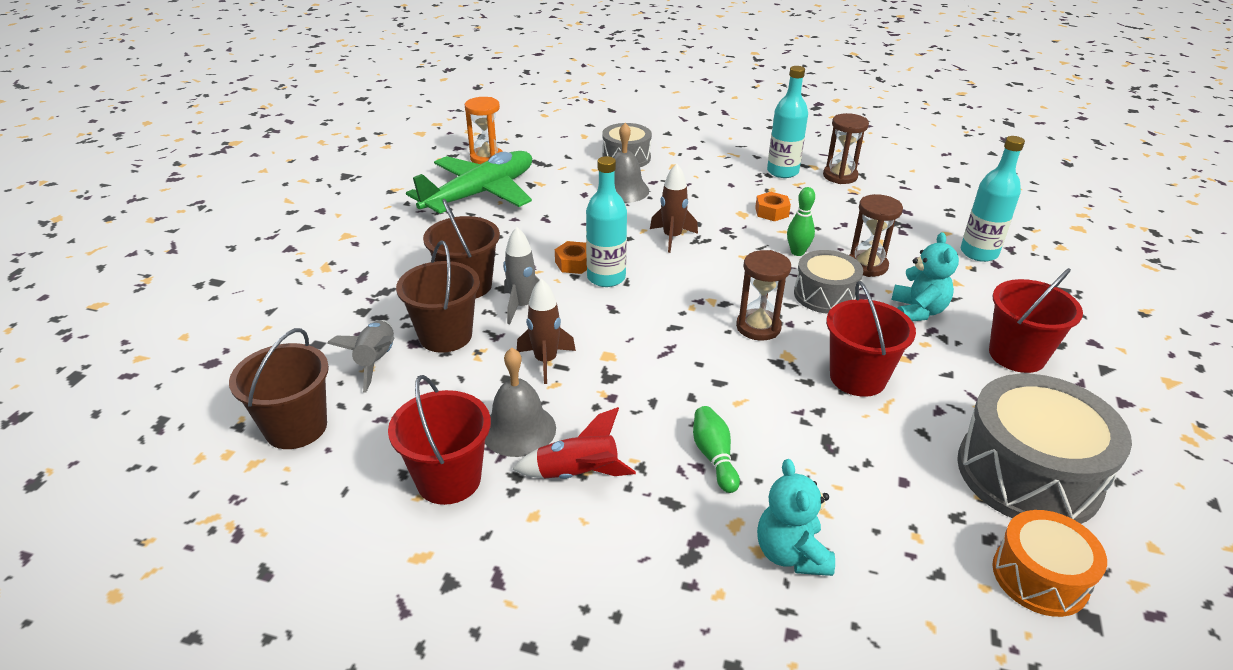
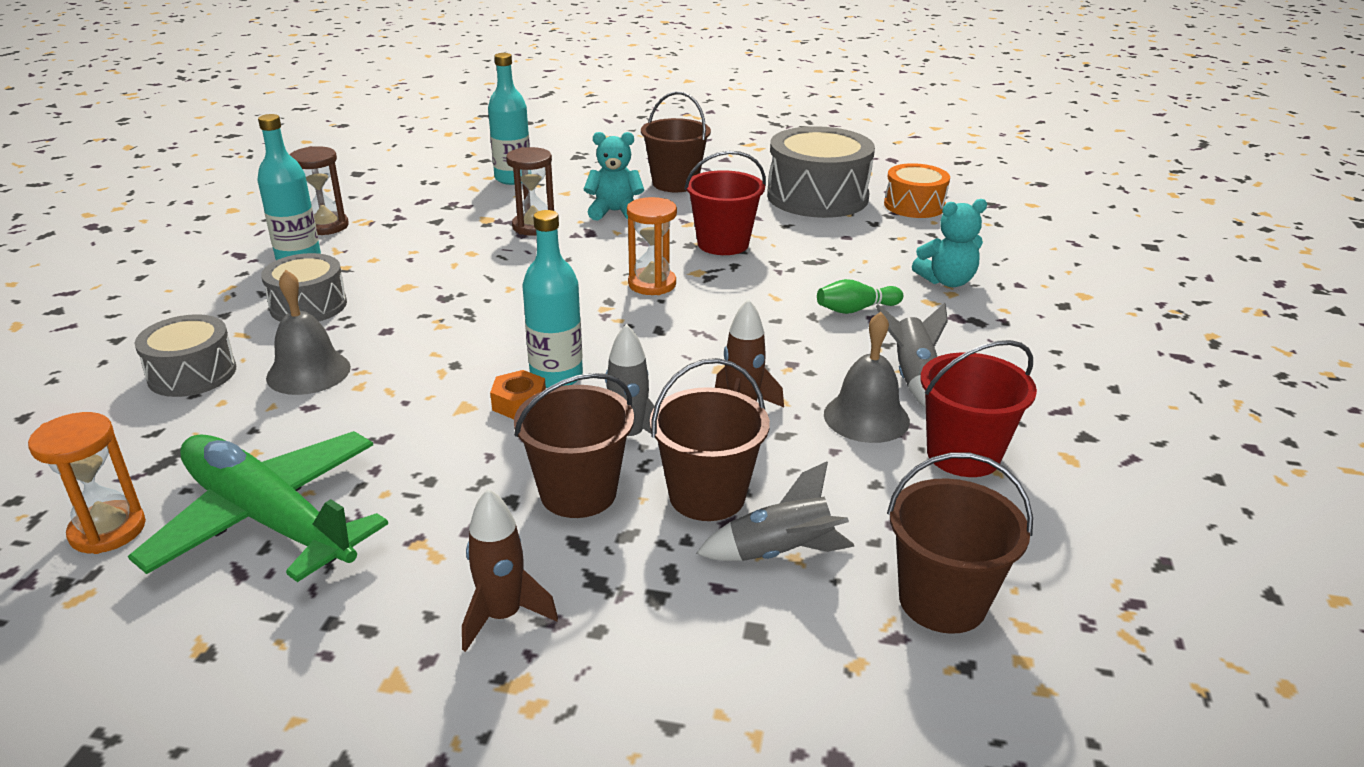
camera: 95 degrees left, 5 degrees down
red rocket [513,407,636,479] -> grey rocket [876,303,948,408]
brown rocket [650,163,698,253] -> brown rocket moved to [462,489,558,652]
brown hourglass [736,250,791,341] -> orange hourglass [627,197,677,295]
orange nut [755,192,791,221] -> none
green bowling pin [787,187,815,256] -> none
grey drum [794,250,863,314] -> grey drum moved to [261,253,347,322]
red bucket [989,268,1083,373] -> brown bucket [641,92,711,192]

